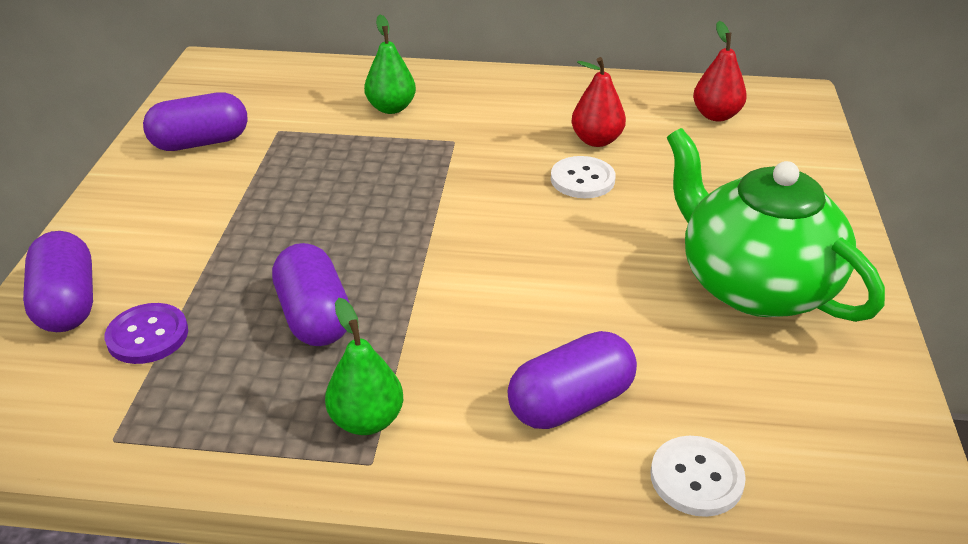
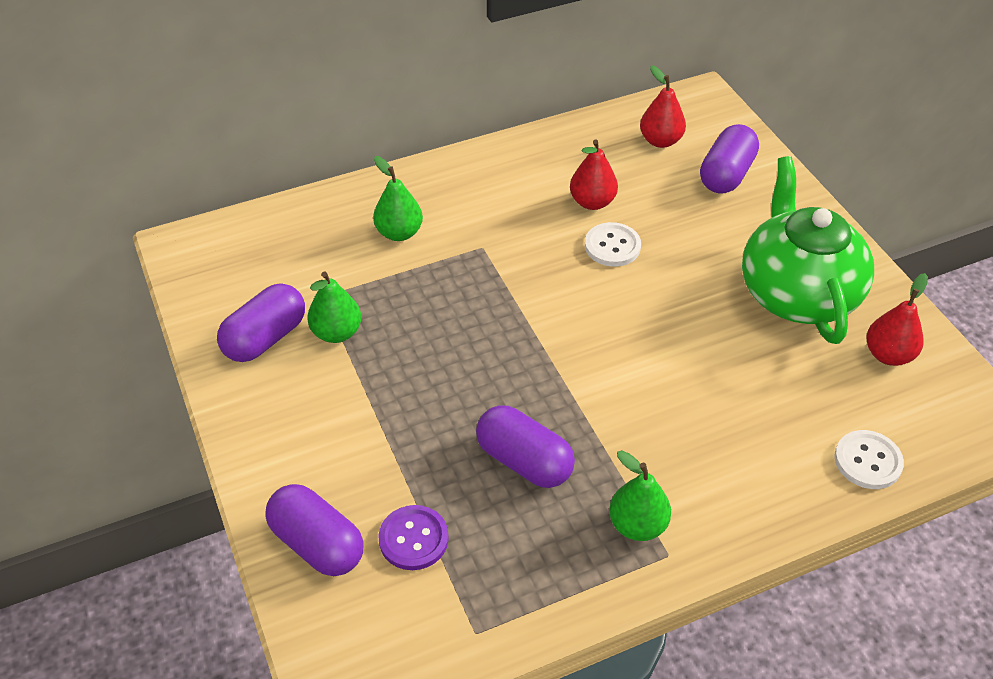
camera: 30 degrees left, 10 degrees up
purple capsule [507,331,637,429] -> purple capsule moved to [700,124,759,194]
green teapot [667,128,885,322] -> green teapot turned 60 degrees clockwise [742,156,874,344]
none -> green pear [307,272,361,343]
none -> red pear [866,273,928,366]

